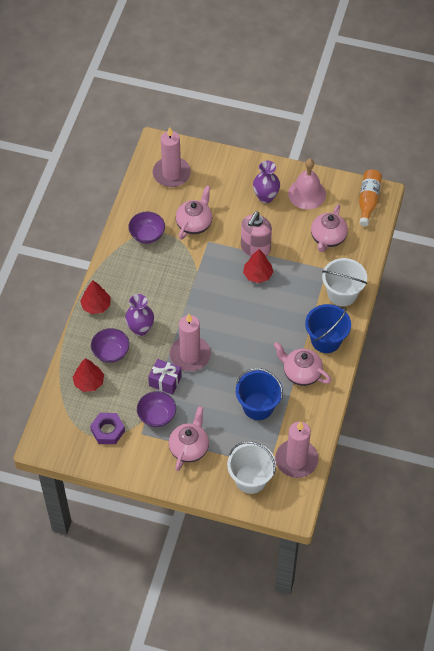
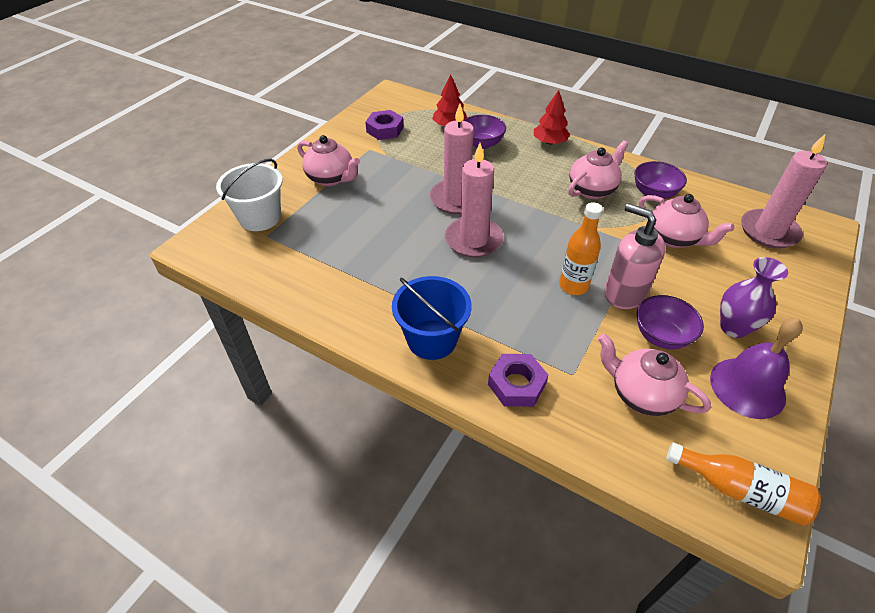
camera: 105 degrees right, 10 degrees down
purple vase [125,294,154,336] -> none
purple bowl [137,391,176,427] -> purple bowl moved to [637,295,704,350]
purple gift [148,359,182,395] -> none
blue bucket [236,368,283,420] -> none
red tree [243,249,273,283] -> orange bottle [559,202,603,295]
pink teapot [274,342,332,386] -> pink teapot moved to [568,140,628,199]
pink candle [275,422,319,478] -> pink candle moved to [445,143,503,258]
pink bell [288,158,326,209] -> purple bell [710,318,803,419]
white bucket [322,258,367,306] -> purple nut [488,354,548,407]

